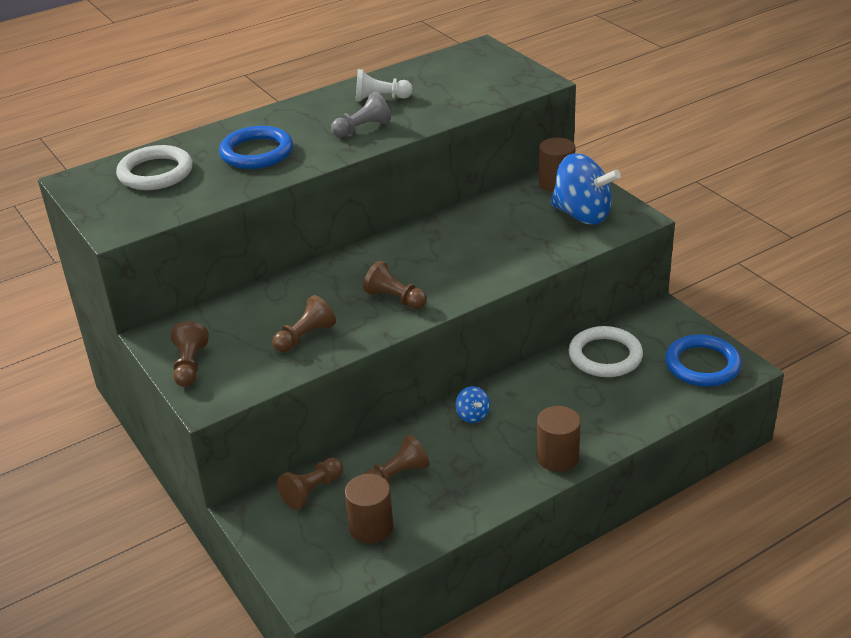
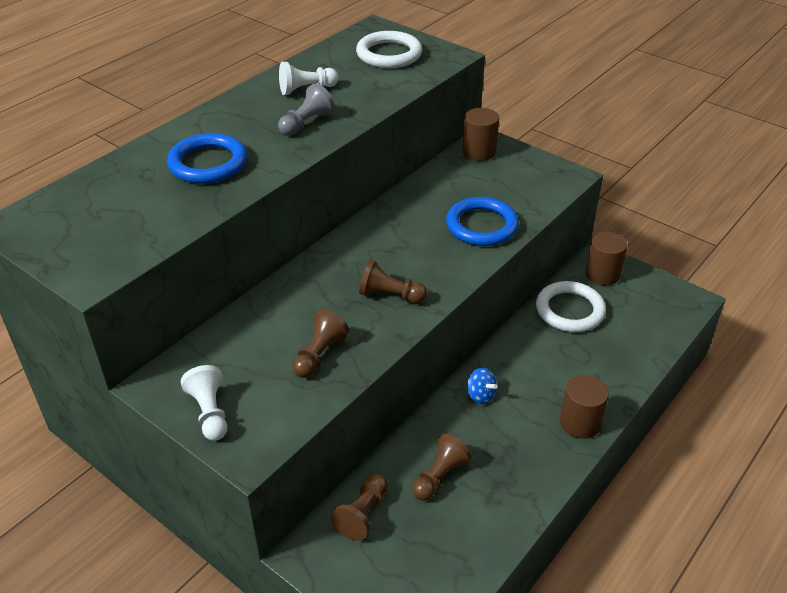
camera: 20 degrees left, 5 degrees up
white ring [116,145,193,190] -> white ring moved to [356,31,422,68]
brown pawn [171,321,209,387] -> white pawn [181,365,227,441]
brown cylinder [345,474,393,544] -> brown cylinder moved to [586,232,627,286]
blue spinning top [550,153,621,224] -> none
blue ring [665,334,742,387] -> blue ring moved to [446,197,519,246]

